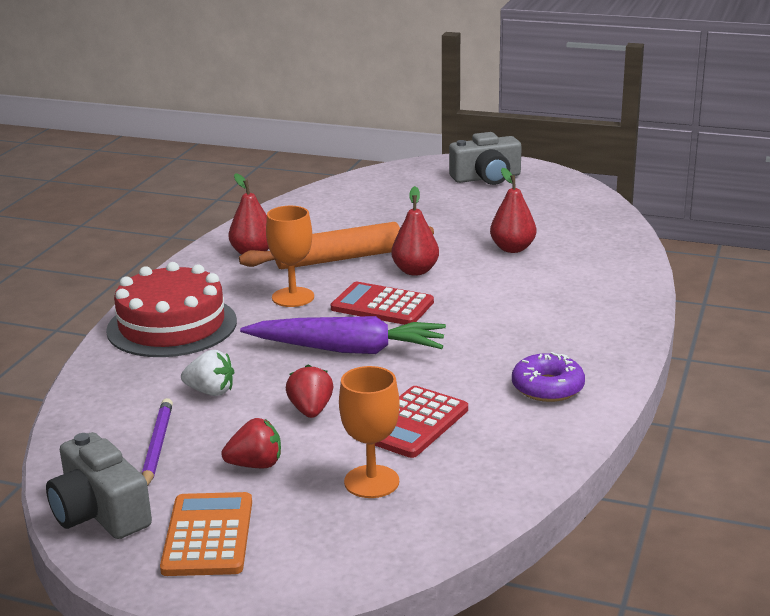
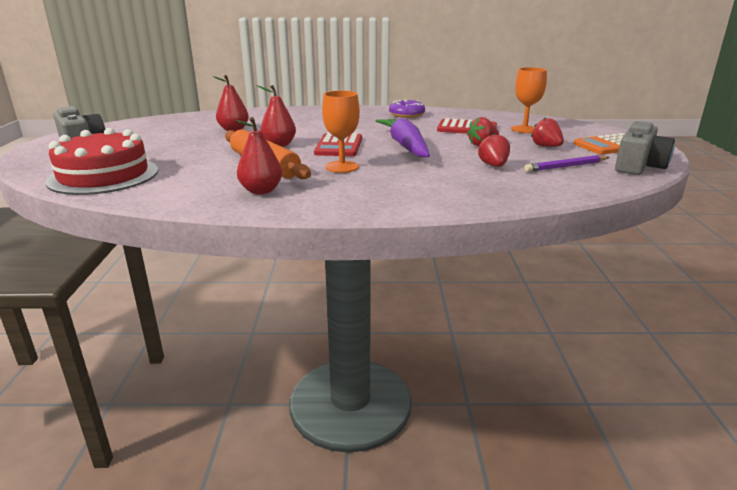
camera: 110 degrees left, 0 degrees up
red cake [106,262,237,357] -> red cake moved to [45,128,159,195]
white strawberry [181,350,234,396] -> red strawberry [478,133,510,167]

